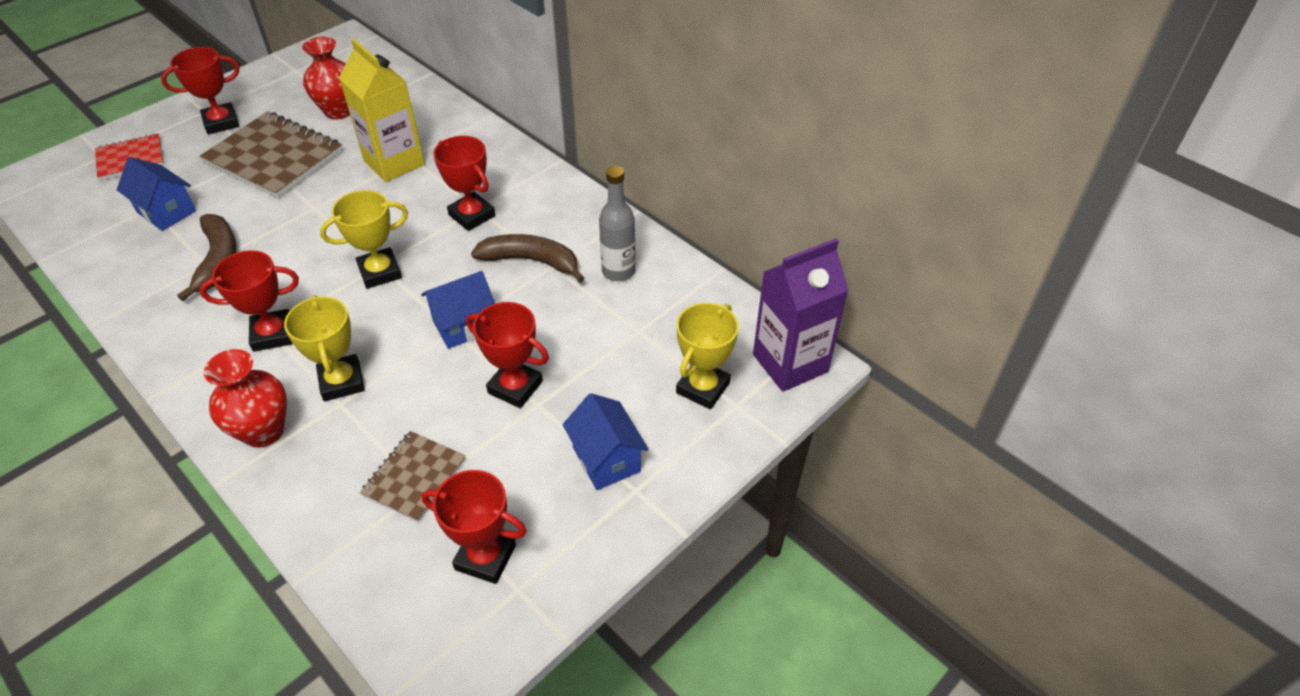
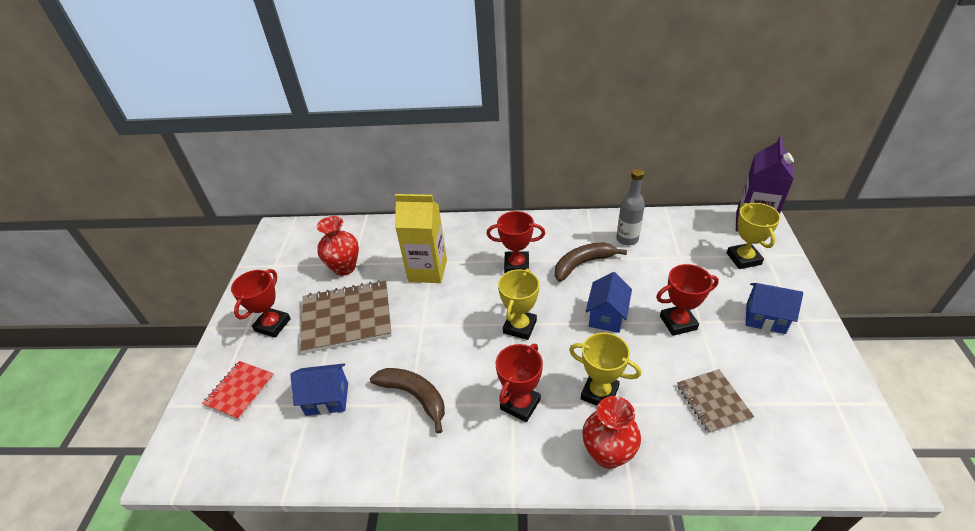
camera: 40 degrees left, 5 degrees down
red trophy [421,470,527,584] -> none

